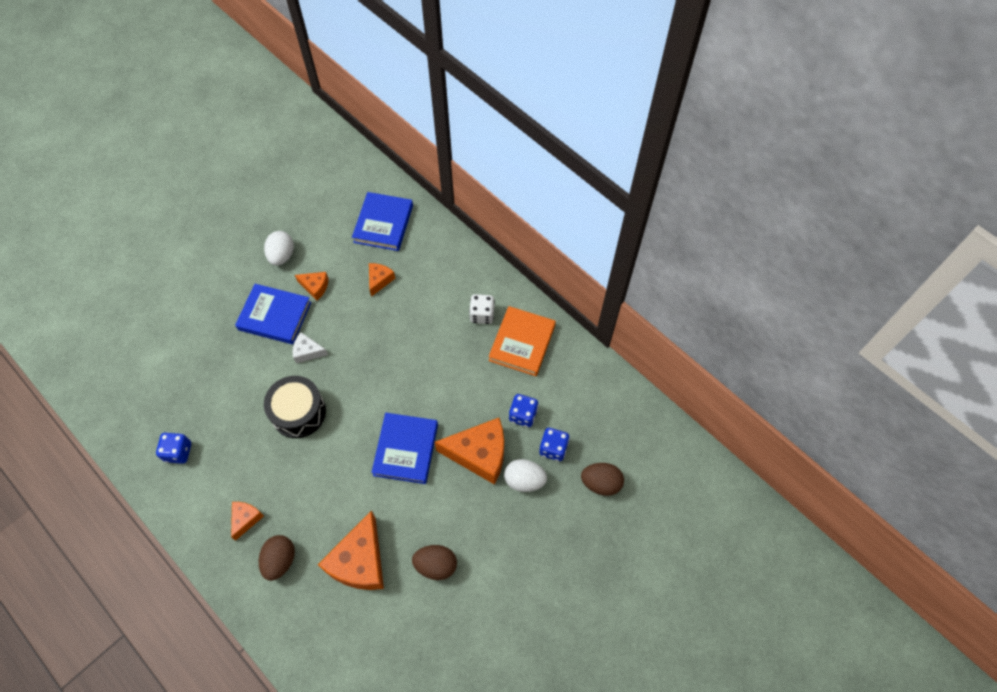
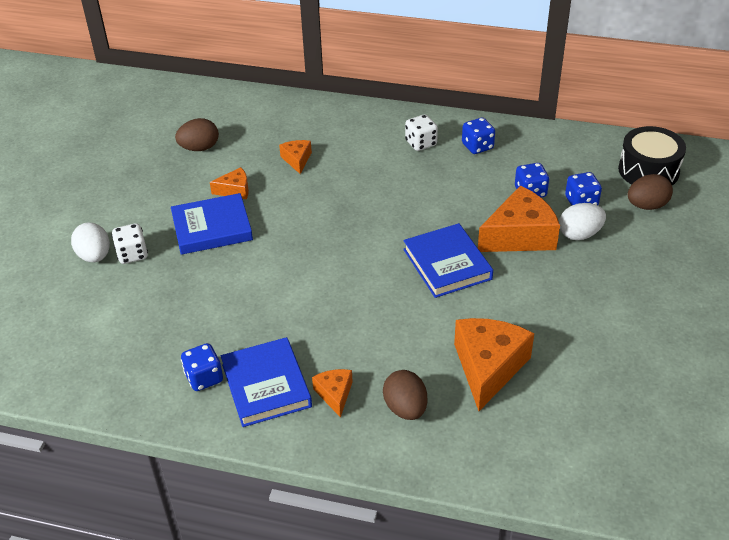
camera: 30 degrees left, 20 degrees down
white egg [264,231,294,266] -> white egg moved to [71,222,110,262]
black drum [264,376,326,438] -> black drum moved to [618,126,686,185]
white cheese [293,333,328,364] -> none
orange cheese [318,510,384,590] -> orange cheese turned 150 degrees counterclockwise [454,318,534,411]
blue book [352,192,413,251] -> blue book moved to [221,337,312,427]
brown egg [412,545,457,580] -> brown egg moved to [175,118,219,151]
orange book [489,306,556,376] -> blue dice [462,118,495,154]
none -> white dice [112,223,148,264]

